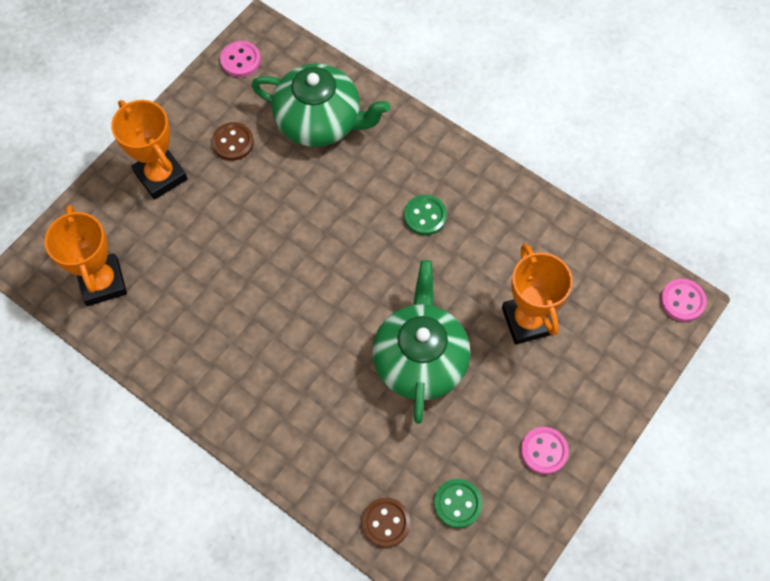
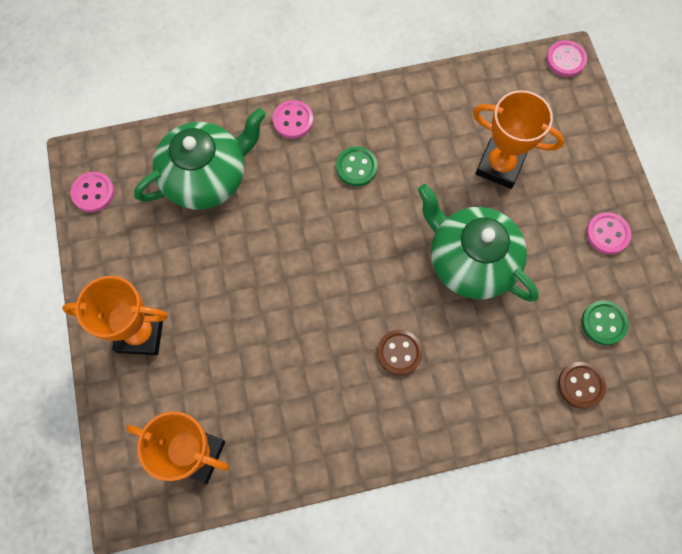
camera: 50 degrees left, 5 degrees up
brown button [212,122,254,161] -> brown button moved to [377,330,423,375]
none -> pink button [273,100,313,139]

